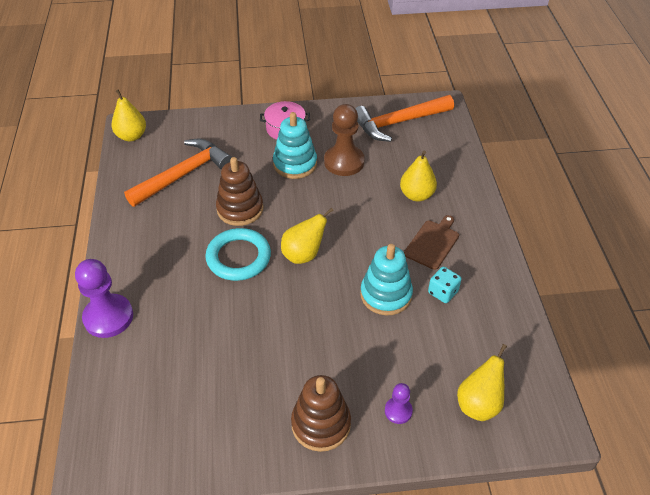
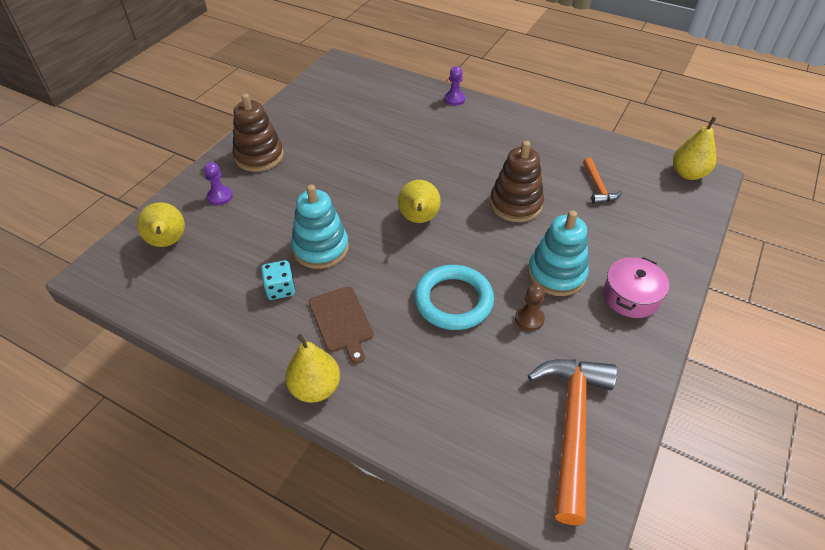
camera: 125 degrees right, 0 degrees up
purple pawn [75,259,133,338] -> purple pawn [444,66,465,106], size x0.51
orange hammer [124,139,232,207] -> orange hammer [583,158,622,204], size x0.49
turquoise ring [205,228,271,281] -> turquoise ring moved to [414,265,494,330]
brown pawn [324,104,365,176] -> brown pawn [515,284,545,331], size x0.51
yellow pear [400,151,437,202] -> yellow pear moved to [285,334,340,403]

